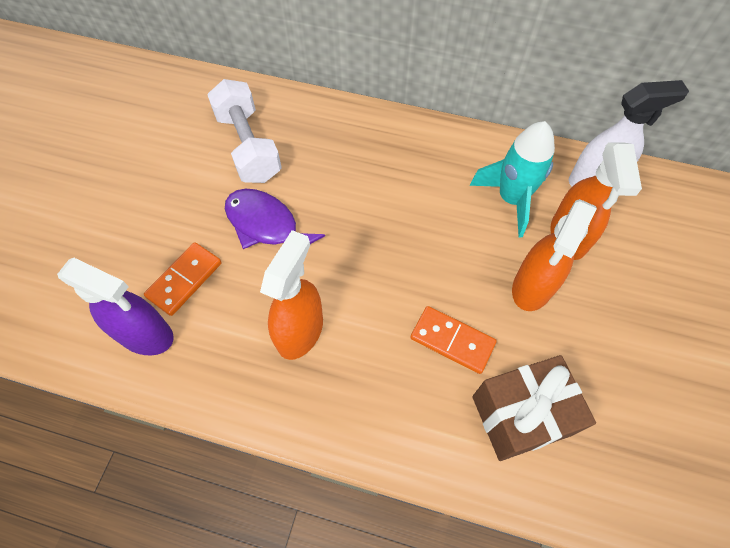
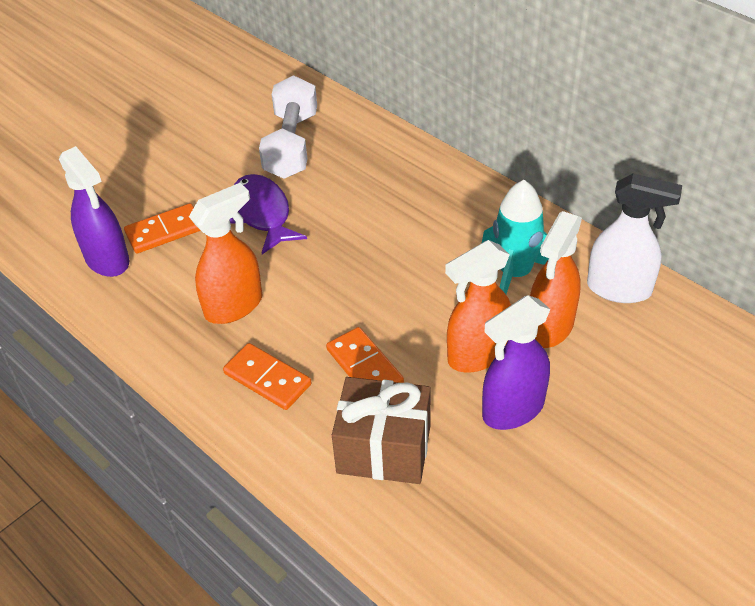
camera: 30 degrees right, 15 degrees down
none -> orange domino [223,343,311,410]
none -> purple spray bottle [482,295,551,430]

